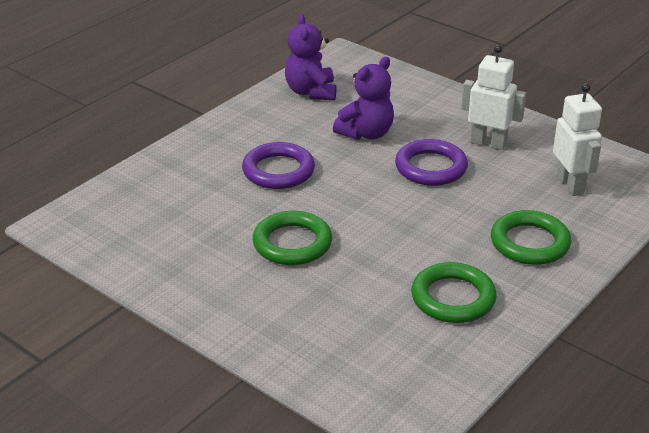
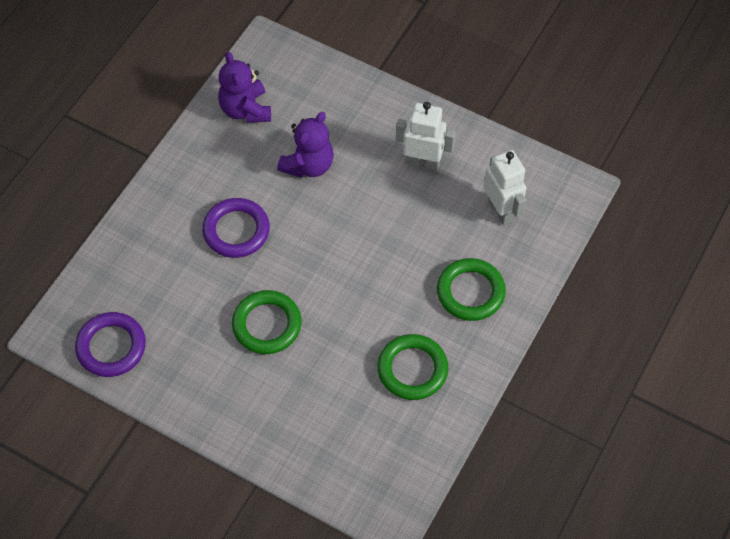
camera: 10 degrees left, 25 degrees up
purple ring [395,139,468,186] -> purple ring moved to [75,312,146,377]

